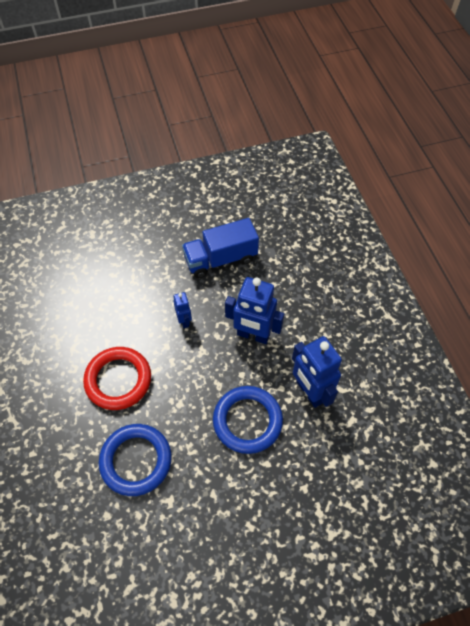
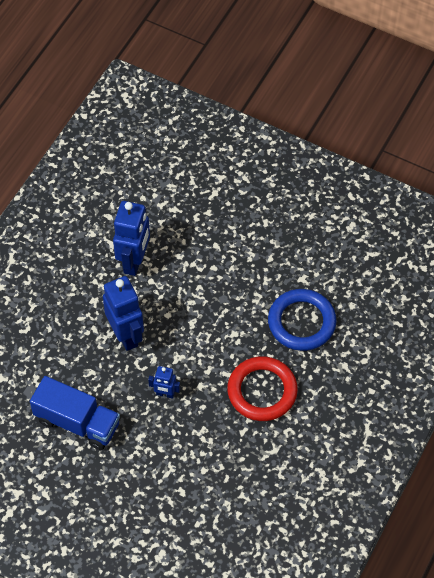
camera: 135 degrees left, 0 degrees up
blue robot [173,292,192,328] -> blue robot turned 105 degrees counterclockwise [148,366,180,399]
blue ring [213,386,283,454] -> none

